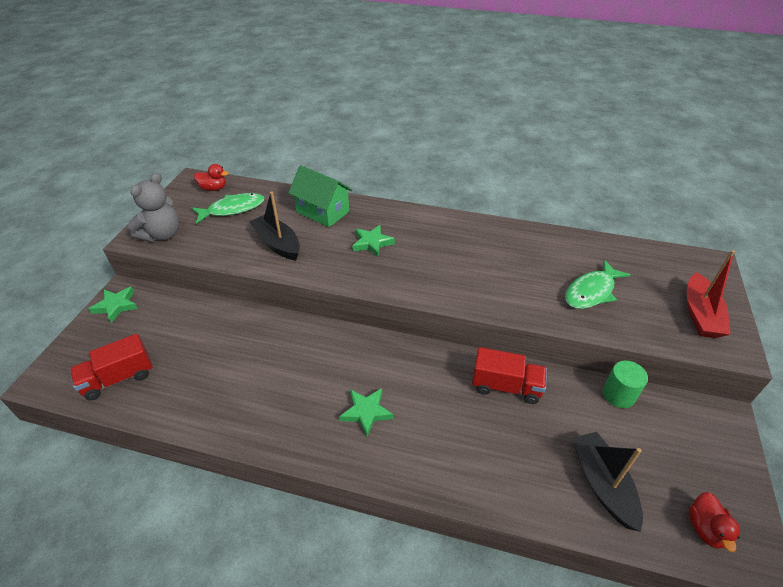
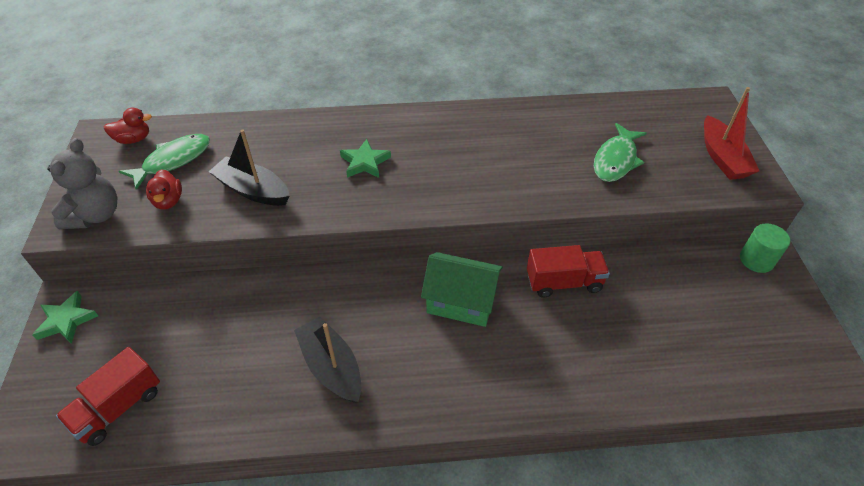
camera: 20 degrees left, 5 degrees up
green house [288,165,353,227] -> green house moved to [421,252,503,327]
green star [339,388,393,437] -> none
black boat [572,432,643,532] -> black boat moved to [294,317,361,403]
green cylinder [603,361,648,408] -> green cylinder moved to [740,223,790,273]
red duck [689,492,740,552] -> red duck moved to [146,169,182,209]

